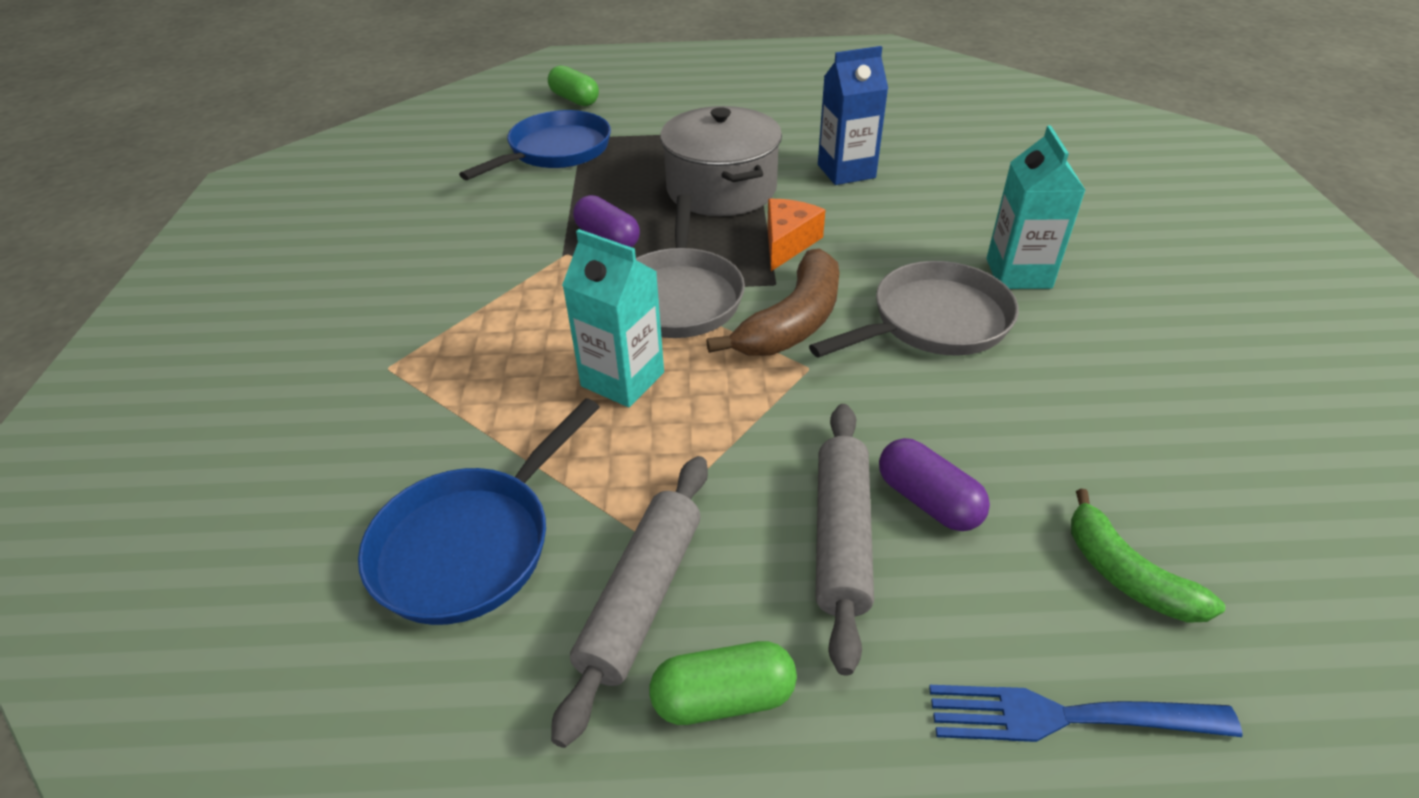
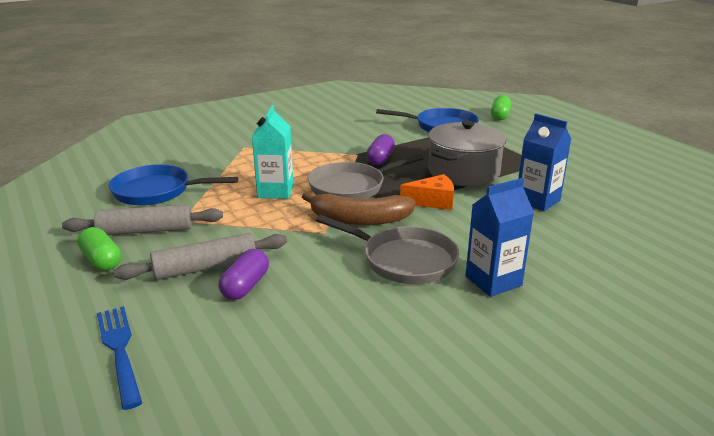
camera: 60 degrees right, 15 degrees down
turquoise carton [986,125,1086,289] -> blue carton [465,178,534,297]
green banana [1071,488,1225,623] -> none

